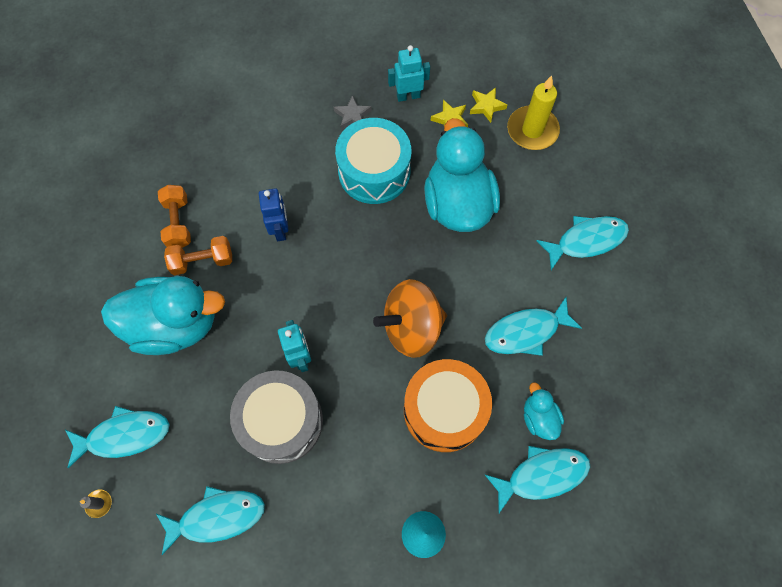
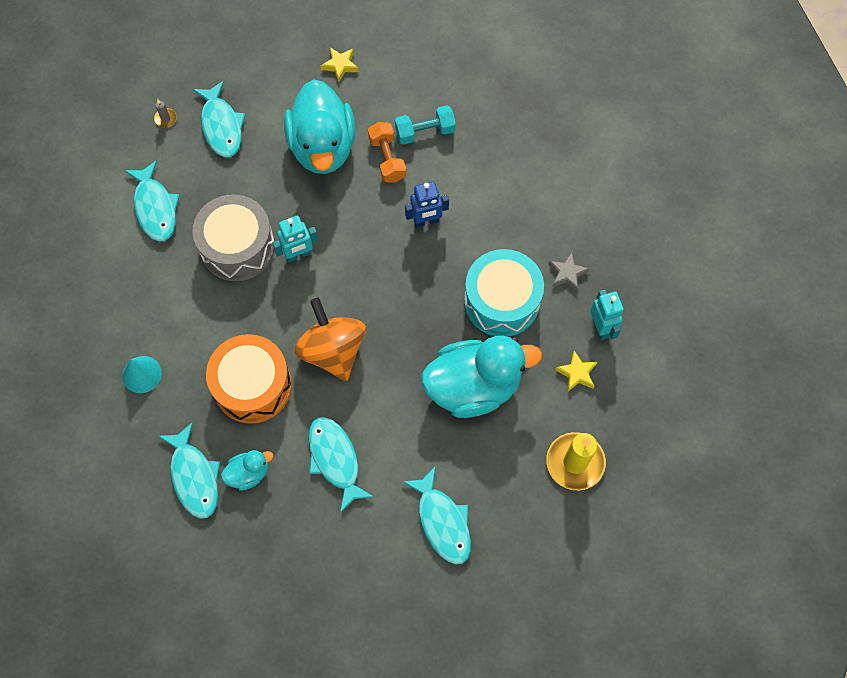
camera: 85 degrees right, 0 degrees up
orange dumbbell [158,185,191,248] -> turquoise dumbbell [395,105,456,145]
yellow star [470,87,507,123] -> yellow star moved to [321,47,359,82]

